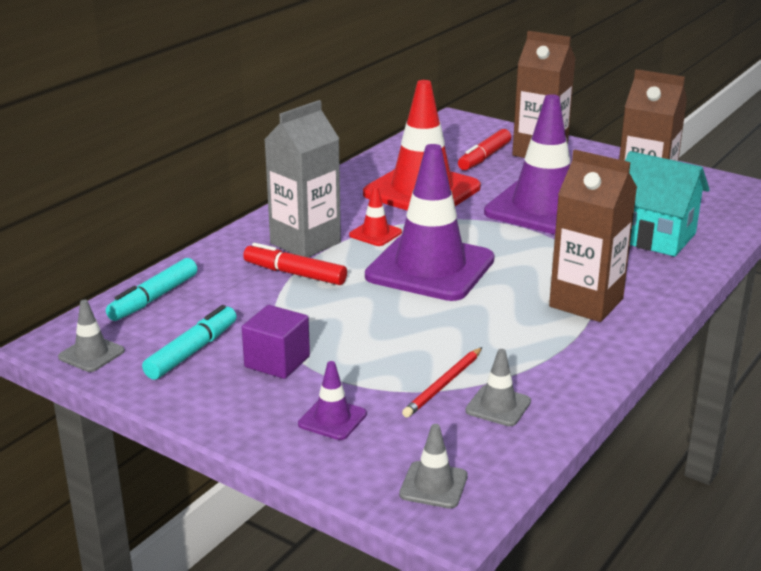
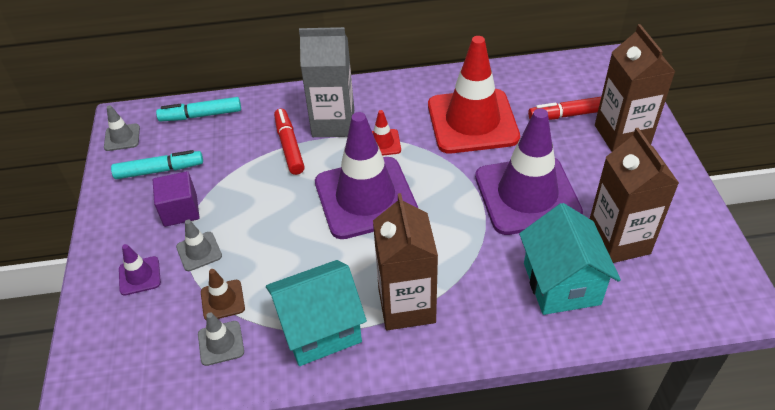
camera: 50 degrees right, 20 degrees up
grey traffic cone [399,424,468,509] -> grey traffic cone moved to [176,219,222,271]
red pencil [402,347,482,418] -> brown traffic cone [201,269,245,320]
none -> turquoise house [266,260,367,366]

